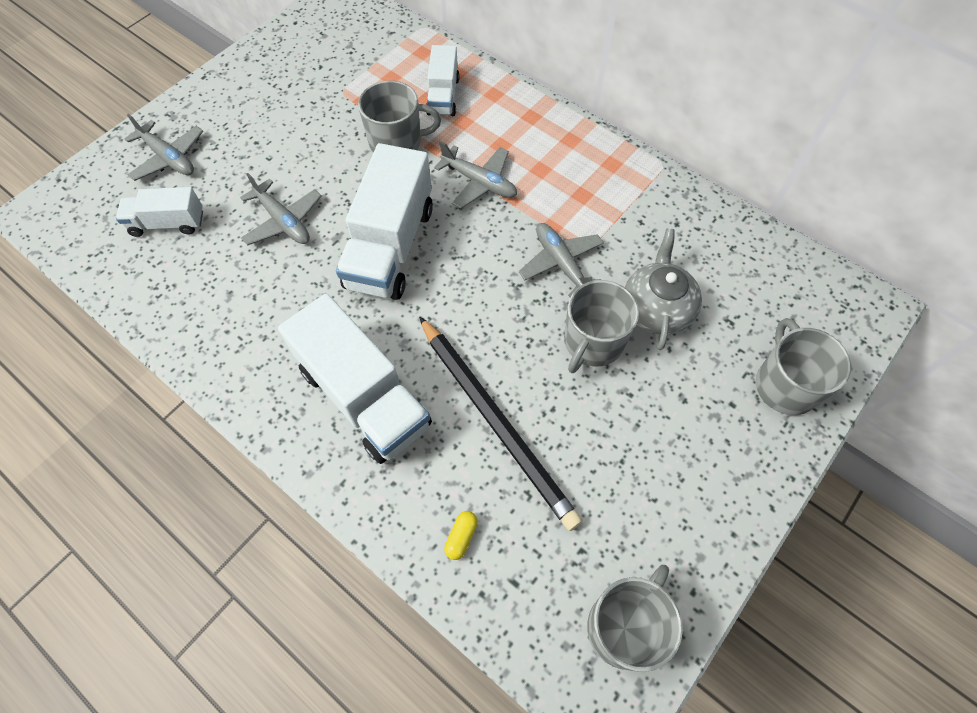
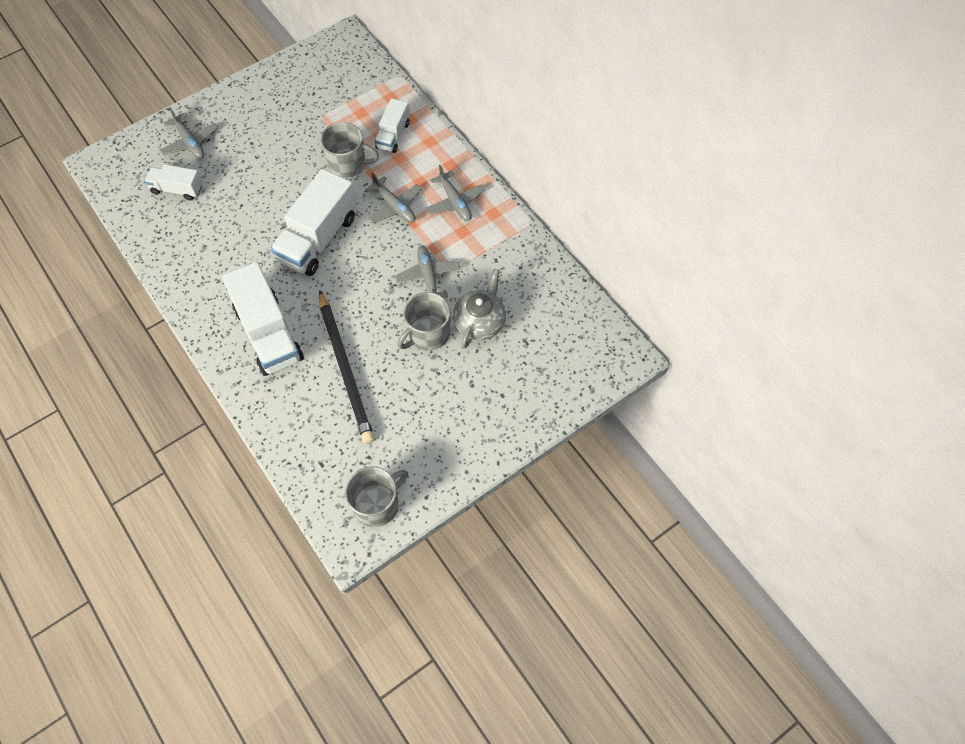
camera: 15 degrees right, 0 degrees up
grey plane [240,173,322,245] -> grey plane moved to [426,165,485,221]
yellow capsule [444,511,478,560] -> none
grey mug [756,318,851,415] -> none

